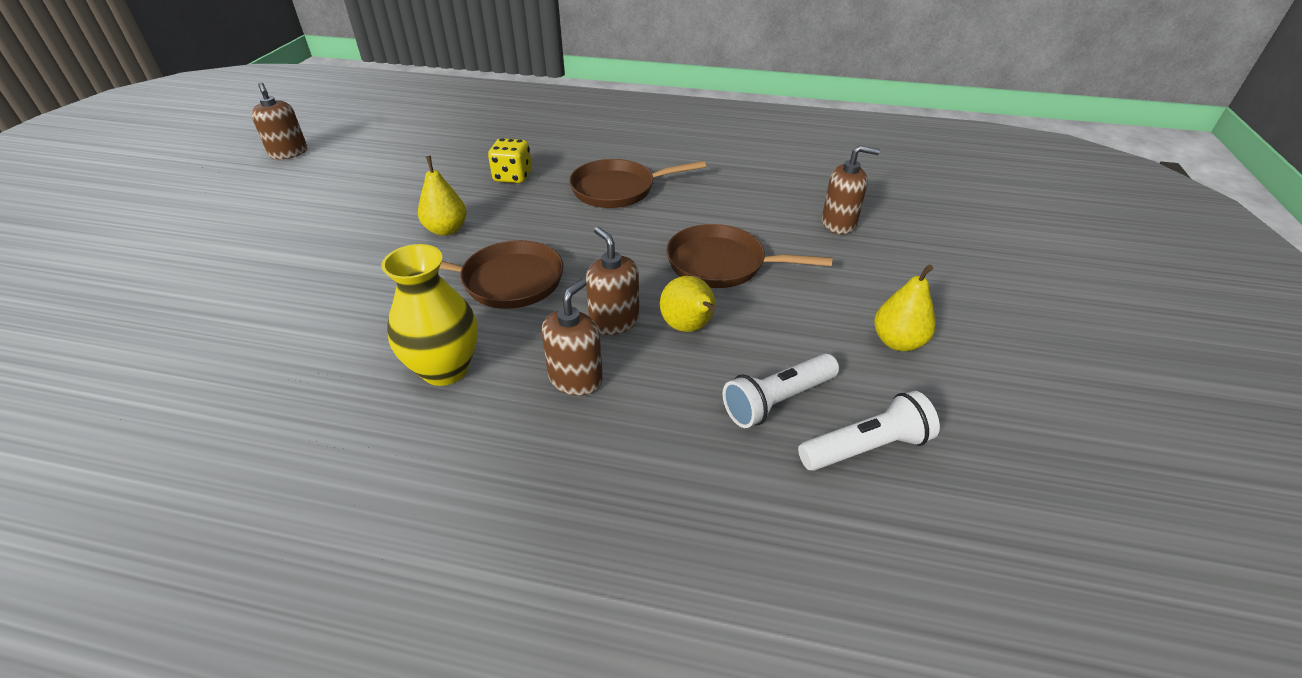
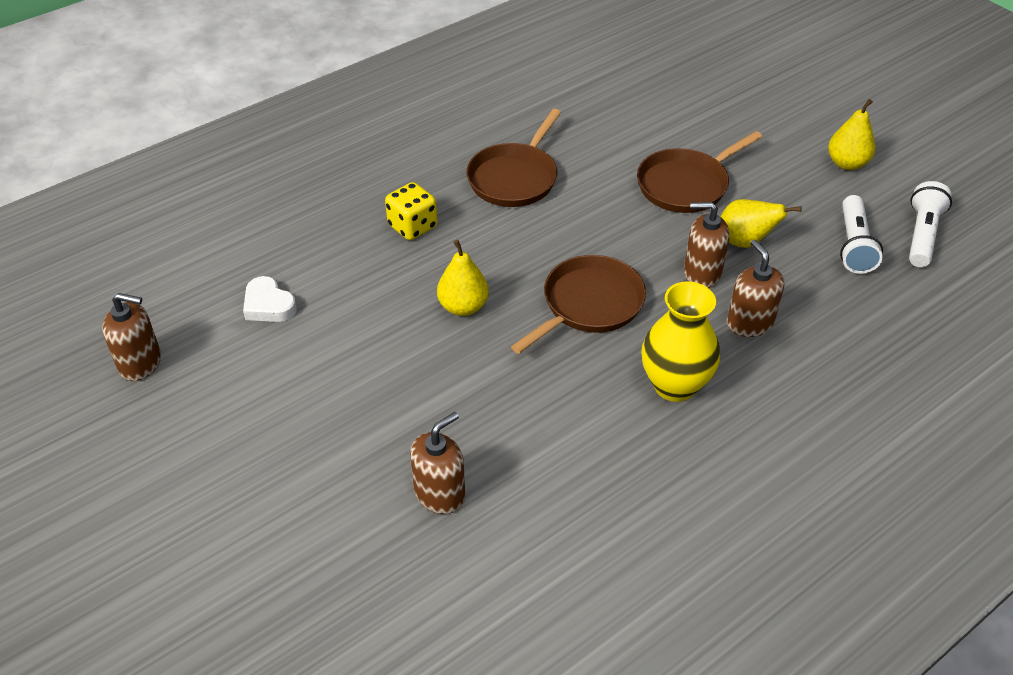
camera: 50 degrees left, 5 degrees up
brown soap dispenser [822,145,880,234] -> brown soap dispenser moved to [410,412,465,514]
none -> white heart [243,276,297,322]

